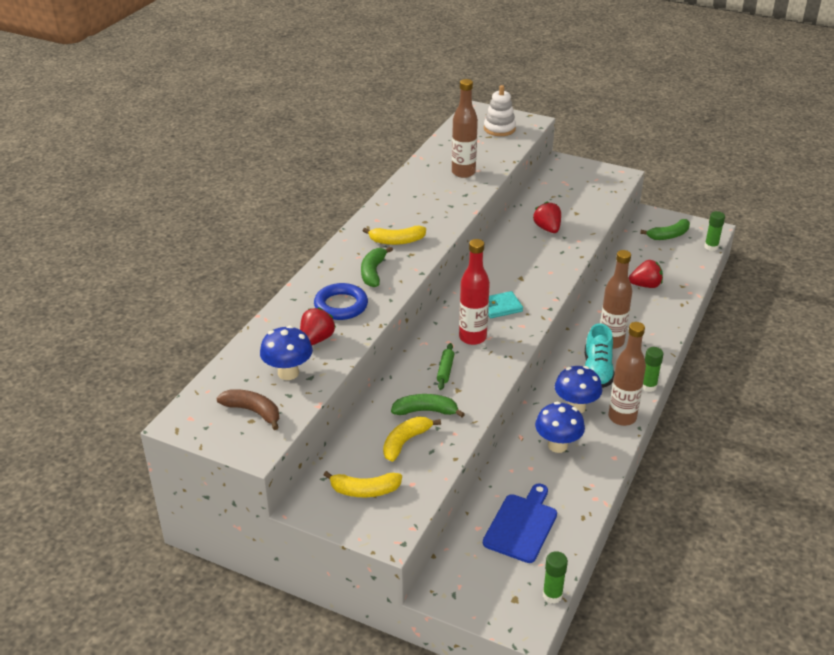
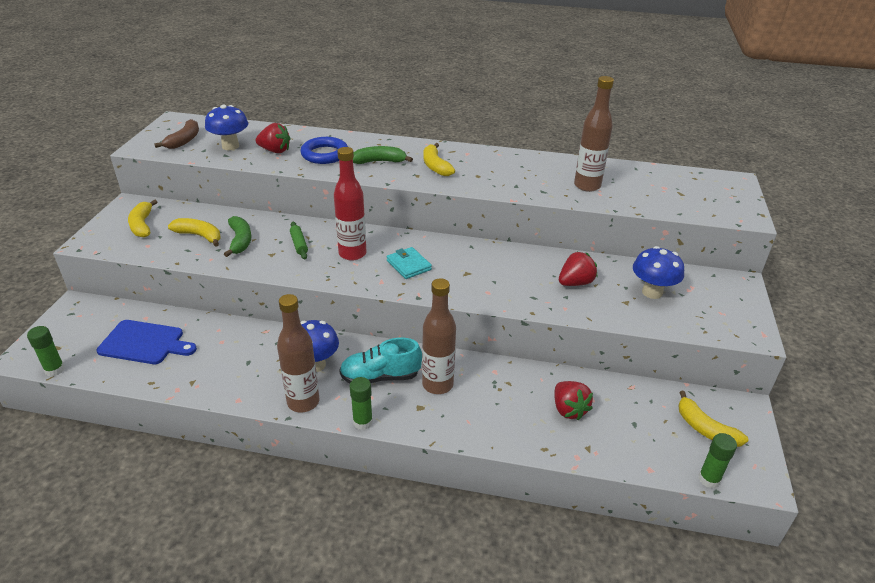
camera: 75 degrees right, 0 degrees up
green rolling pin [437,343,454,390] -> green rolling pin turned 75 degrees clockwise [290,222,308,259]
white stacking toy [484,85,516,136] -> none
blue mushroom [535,402,585,453] -> blue mushroom moved to [633,246,684,299]
green banana [640,219,690,240] -> yellow banana [678,391,748,447]

